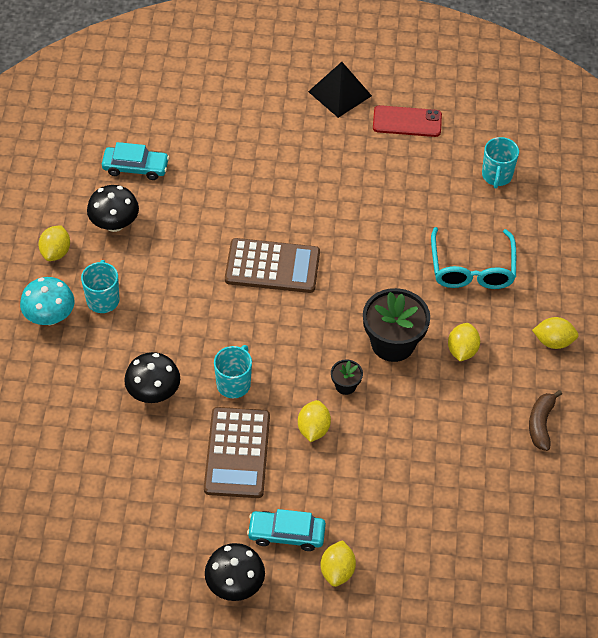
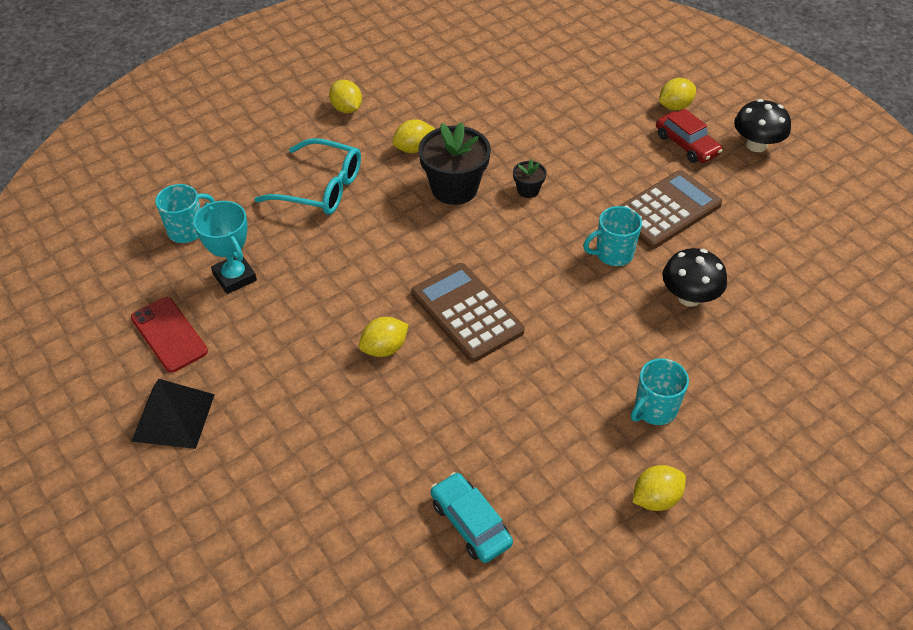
camera: 130 degrees left, 5 degrees down
turquoise mushroom [20,277,75,325] -> none
black mushroom [87,185,139,232] -> none
turquoise car [247,509,326,551] -> red car [656,109,722,163]
yellow lemon [298,400,331,442] -> yellow lemon moved to [359,317,409,357]
turquoise glasses [431,227,516,289] -> turquoise glasses turned 60 degrees clockwise [254,138,361,215]
brown banana [529,390,562,451] -> none
none -> turquoise trophy [193,201,257,294]

